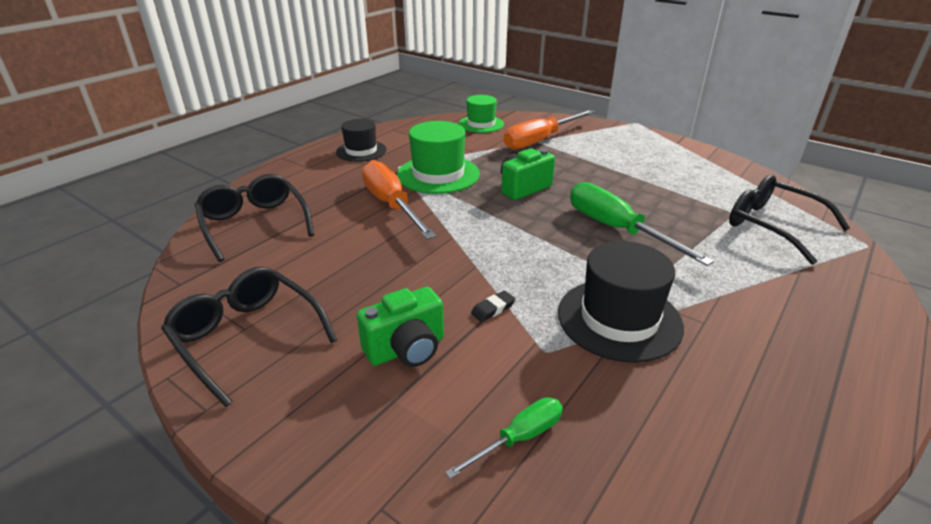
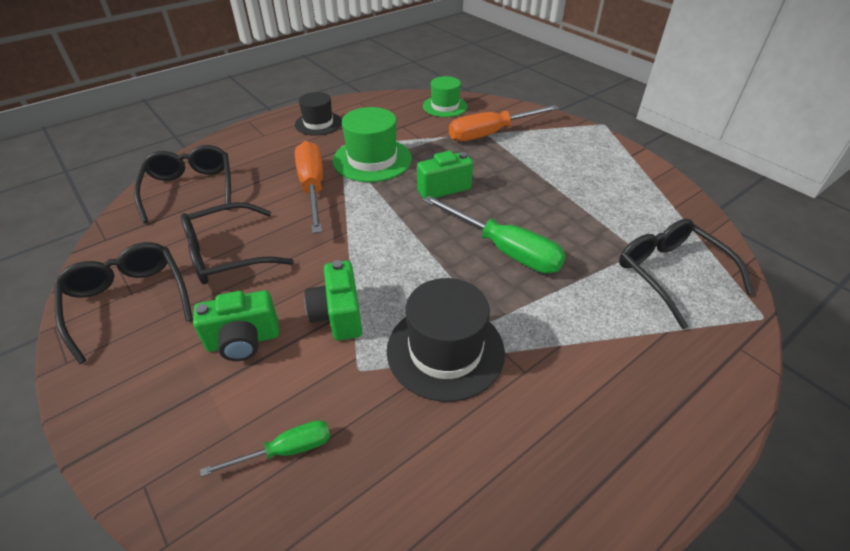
camera: 15 degrees right, 10 degrees up
black eraser [471,291,515,322] -> green camera [304,260,362,341]
green screwdriver [570,182,714,266] -> green screwdriver turned 150 degrees clockwise [423,196,566,273]
none -> black glasses [181,202,294,284]

